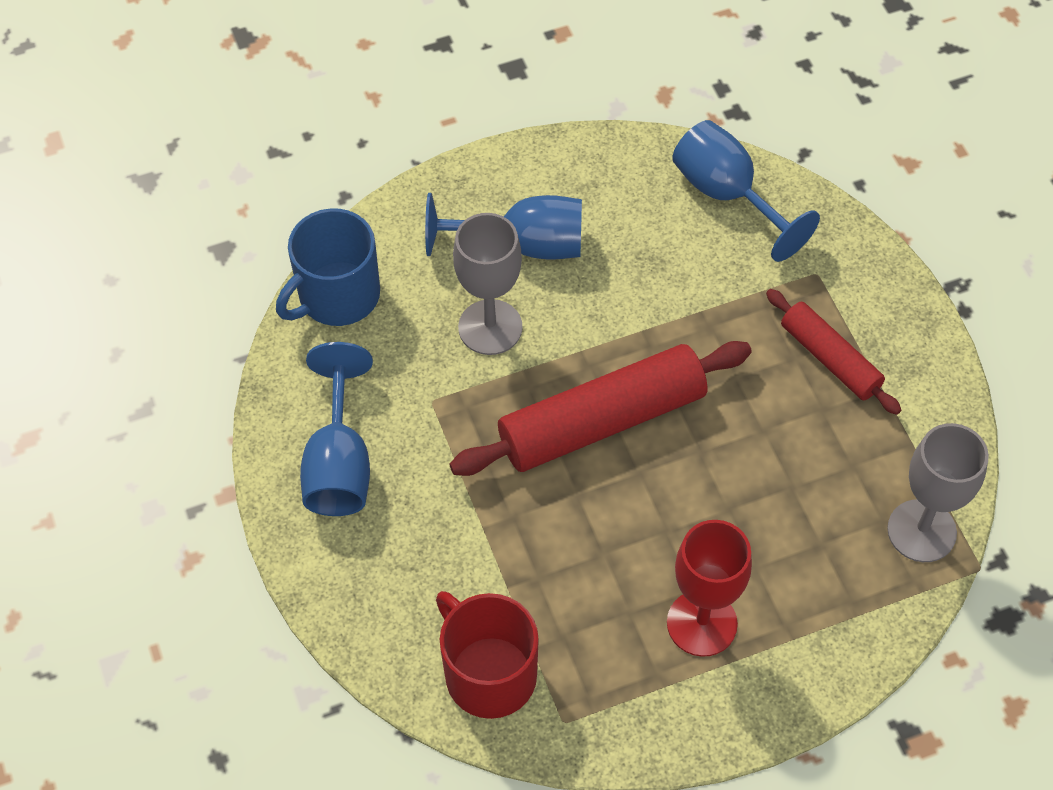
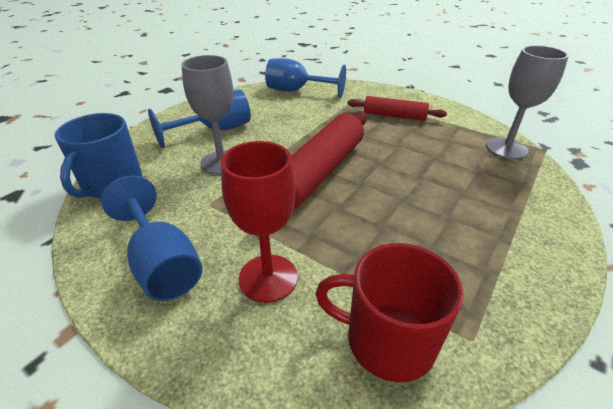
camera: 35 degrees left, 20 degrees down
red goblet [667,520,752,657] -> red goblet moved to [221,141,298,303]

